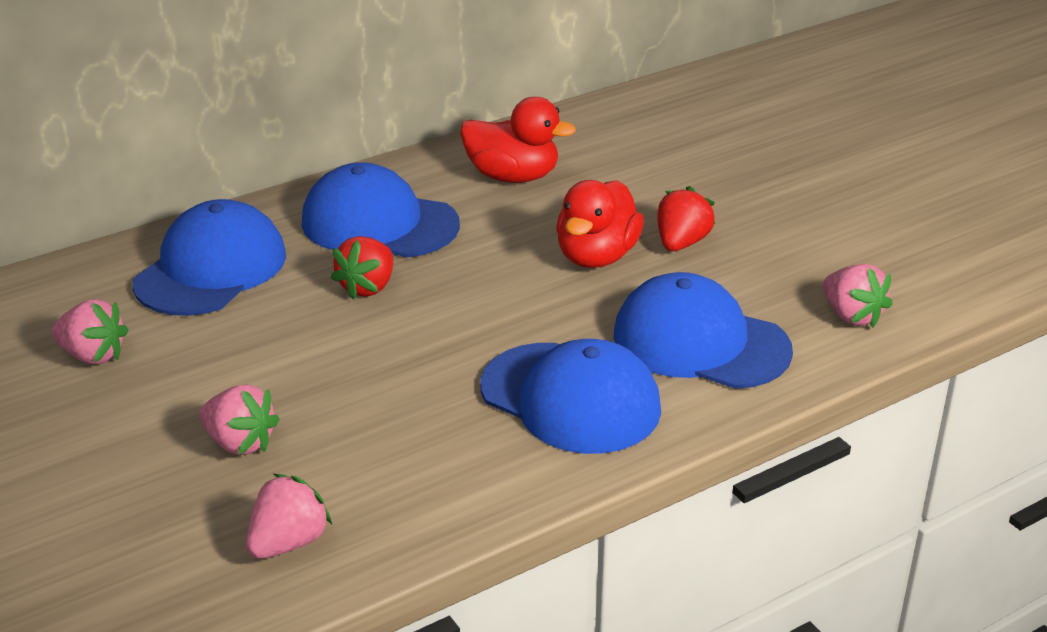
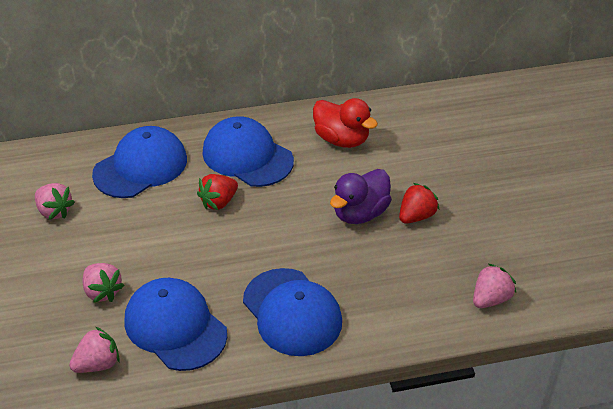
camera: 20 degrees right, 10 degrees up
red duck [556,180,644,268] -> purple duck [330,169,392,224]
blue cap [613,272,793,389] -> blue cap moved to [124,278,227,371]
pink strawberry [823,264,892,328] -> pink strawberry turned 120 degrees counterclockwise [473,264,516,308]

